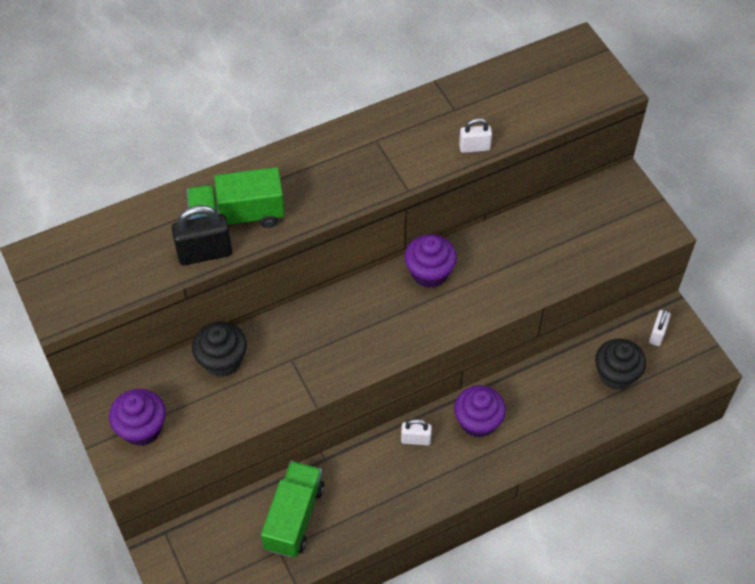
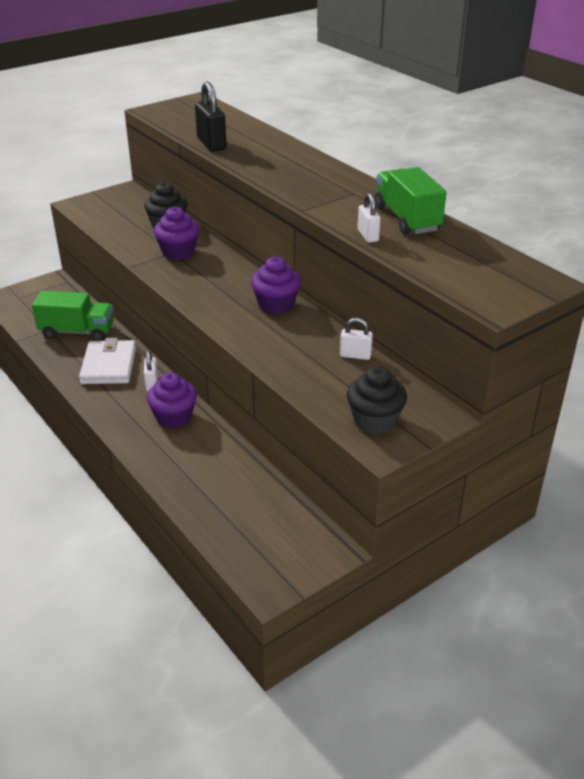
camera: 80 degrees right, 20 degrees down
purple cupcake [109,389,166,446] -> purple cupcake moved to [154,207,199,260]
green truck [187,167,285,228] -> green truck moved to [375,167,447,235]
black cupcake [595,339,646,390] -> black cupcake moved to [347,366,407,434]
white padlock [649,309,671,346] -> white padlock moved to [340,318,373,360]
none -> white wallet [79,338,136,384]

